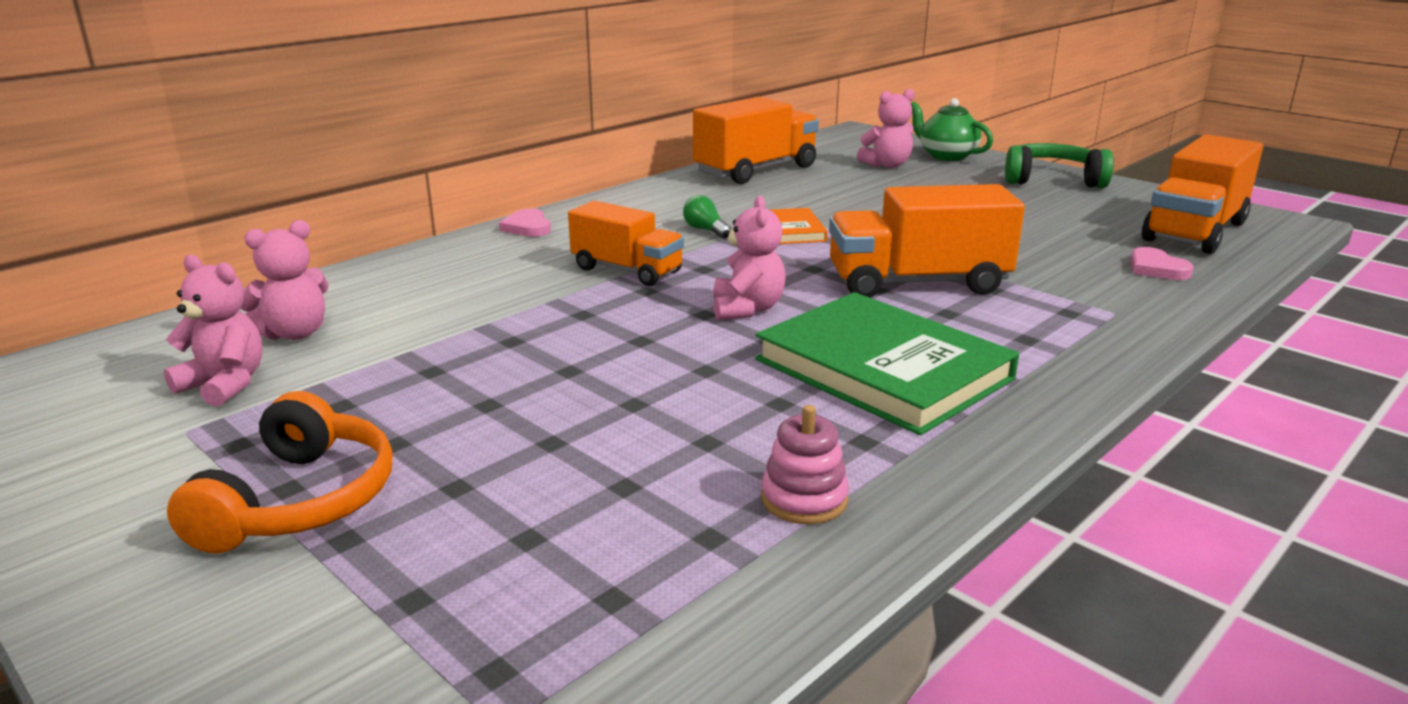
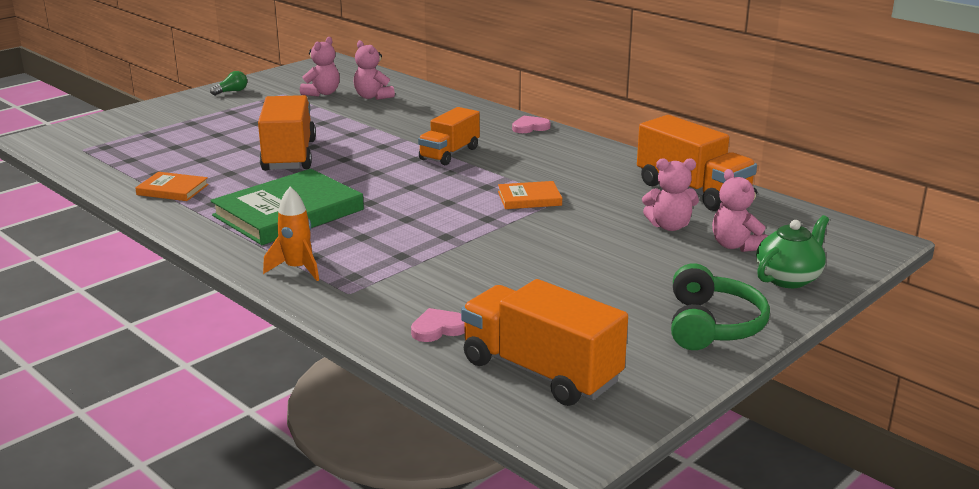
camera: 90 degrees right, 0 degrees up
orange headphones [167,391,393,553] -> none
green light bulb [683,195,732,239] -> green light bulb moved to [210,71,247,96]
pink teddy bear [713,196,786,320] -> pink teddy bear moved to [642,158,699,231]
pink stacking toy [761,405,849,524] -> orange book [135,172,209,201]
orange truck [829,184,1025,298] -> orange truck moved to [258,95,316,171]
none -> orange rocket [263,187,319,281]

